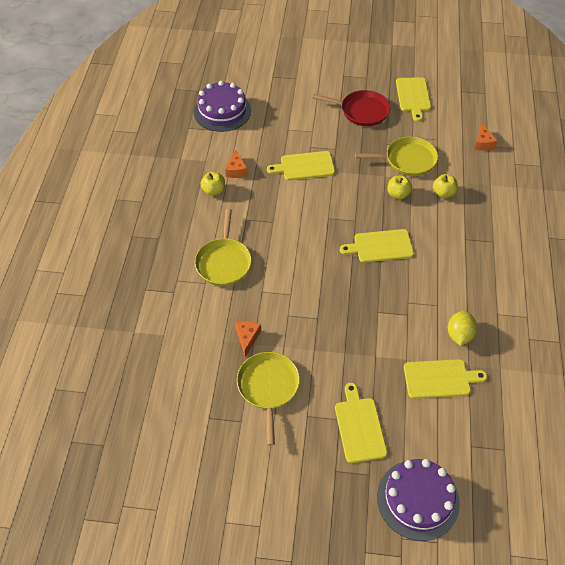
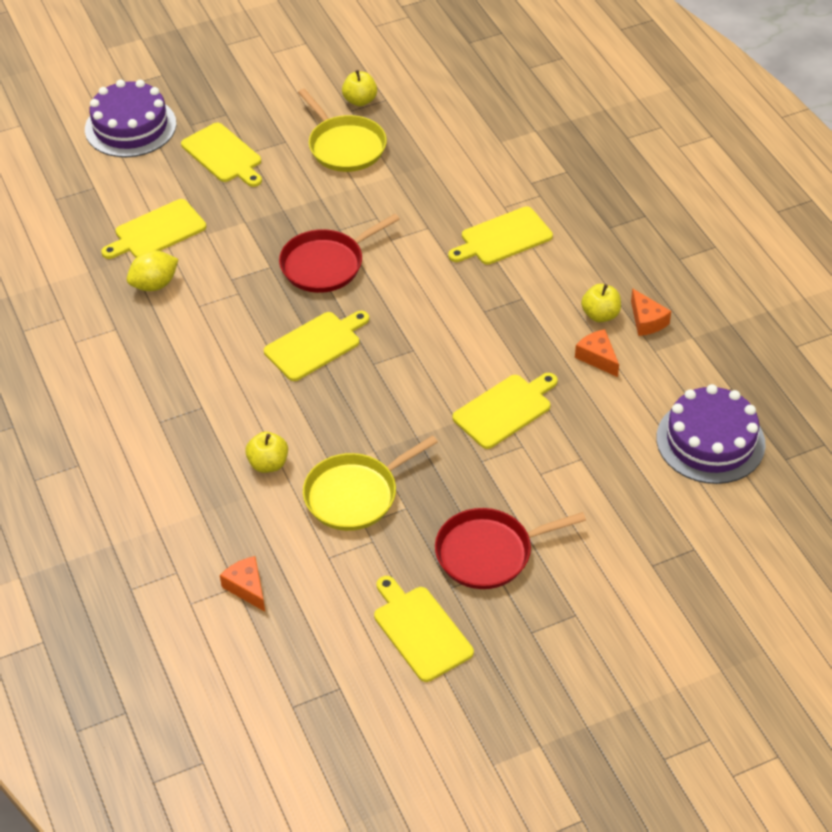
camera: 150 degrees right, 5 degrees down
yellow pan [195,209,252,286] -> yellow cutting board [448,206,553,265]
orange cheese [235,321,261,357] -> orange cheese moved to [631,288,671,336]
yellow apple [387,175,412,200] -> yellow apple moved to [342,70,377,106]
yellow lemon [448,310,477,346] -> yellow lemon turned 75 degrees clockwise [127,251,178,291]
none -> red pan [279,214,400,293]

